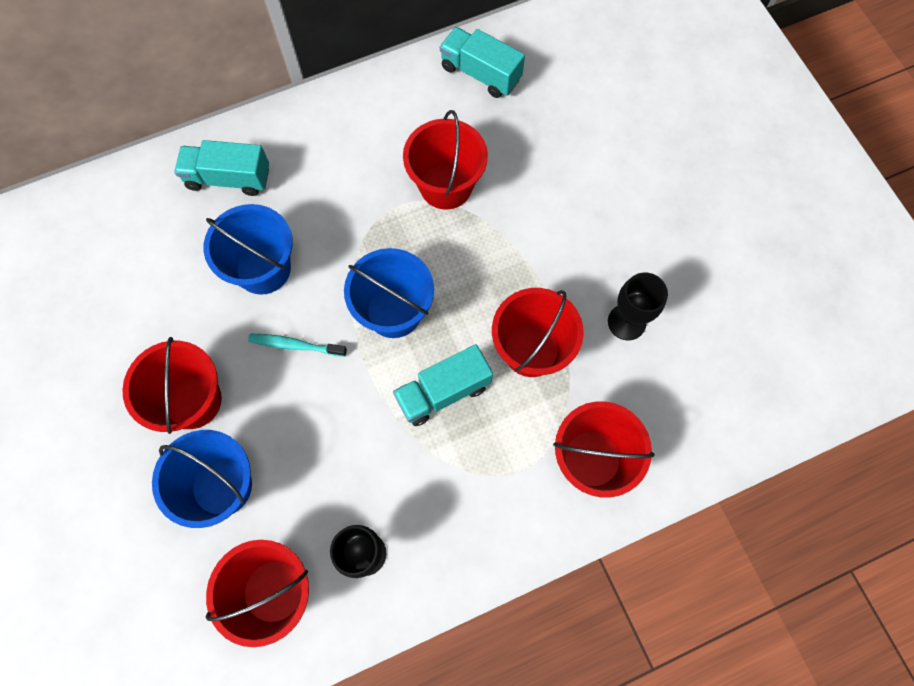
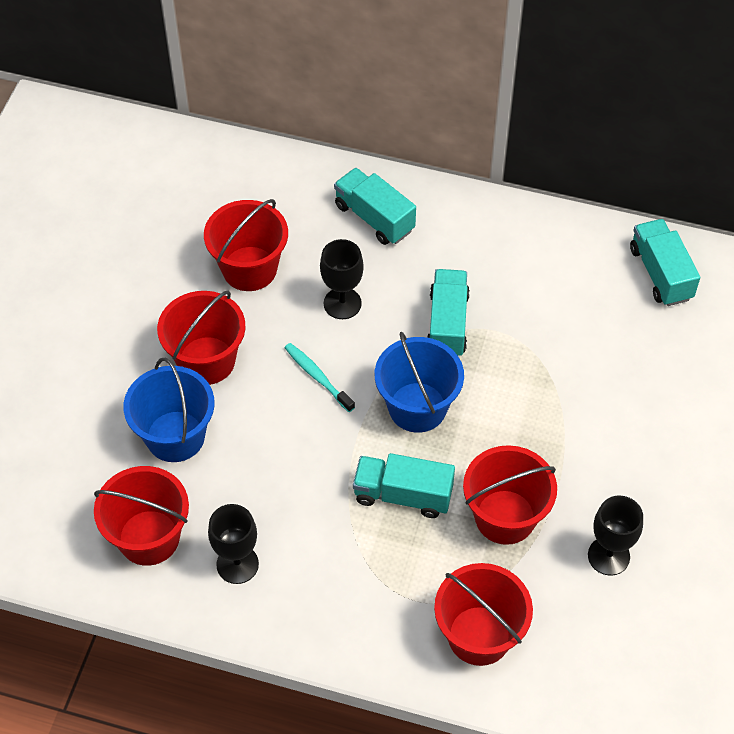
camera: 40 degrees right, 15 degrees down
blue bucket [204,204,293,295] -> black goblet [320,239,364,319]
red bucket [403,110,488,210] -> red bucket moved to [204,199,288,291]
none -> turquoise truck [427,269,470,356]

